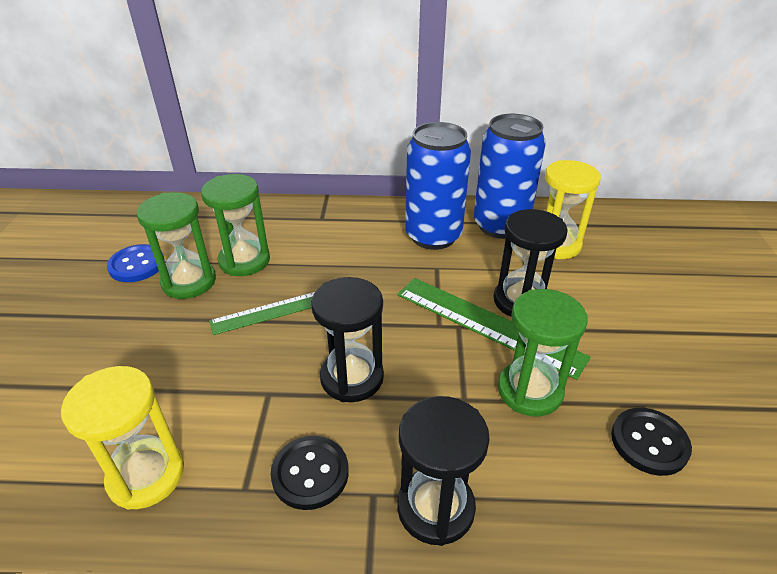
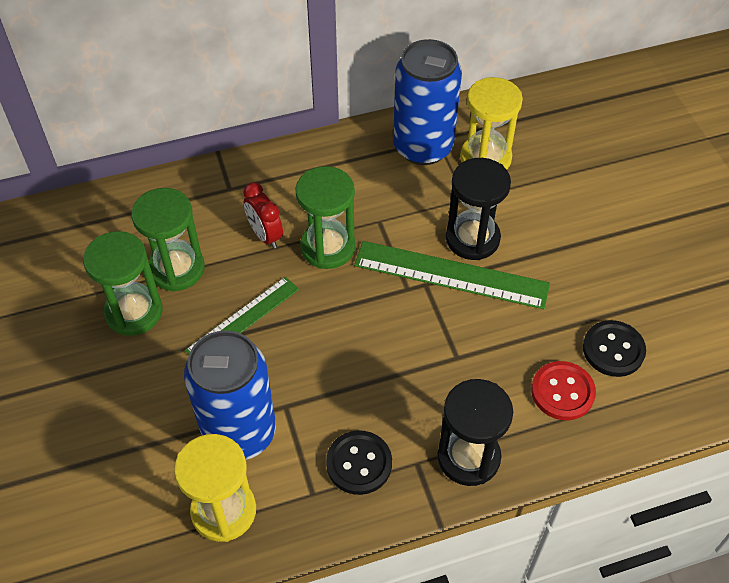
camera: 20 degrees left, 15 degrees up
blue button [107,244,164,282] -> none
black hourglass [311,277,384,402] -> none
blue can [405,122,471,250] -> blue can moved to [184,330,276,460]
green hourglass [498,289,587,416] -> green hourglass moved to [295,166,355,269]
none -> red clock [243,182,283,249]
none -> red button [531,361,596,420]

